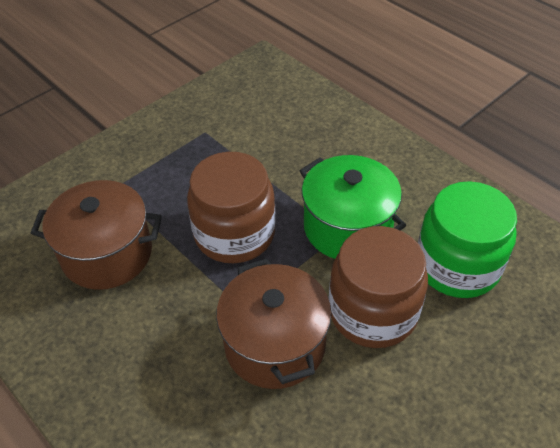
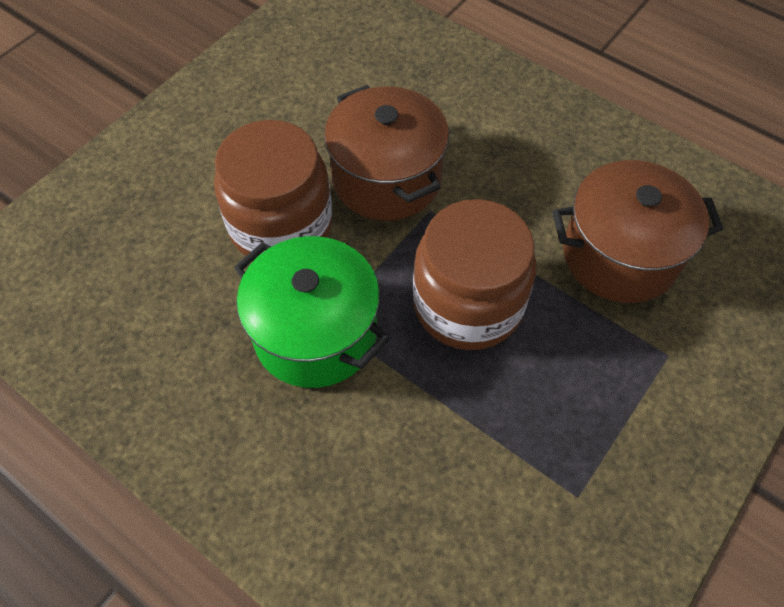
camera: 170 degrees right, 10 degrees up
green jar [418,181,517,298] -> none

